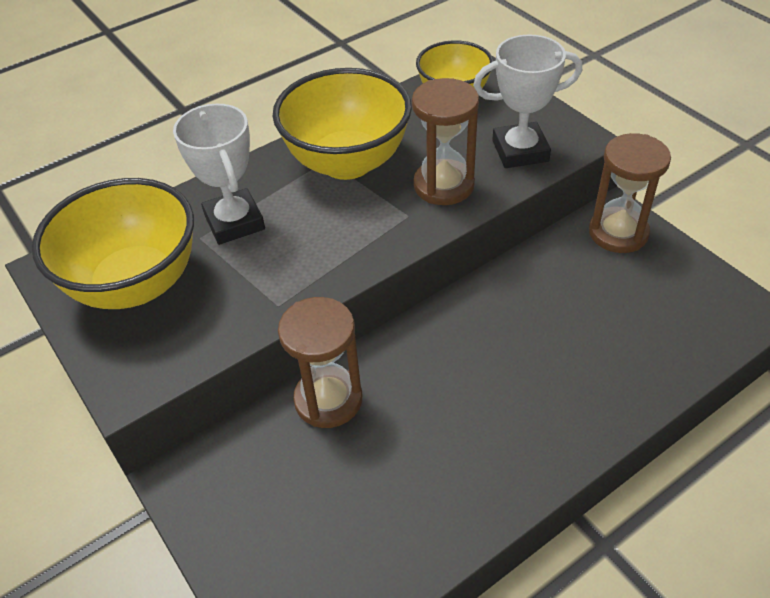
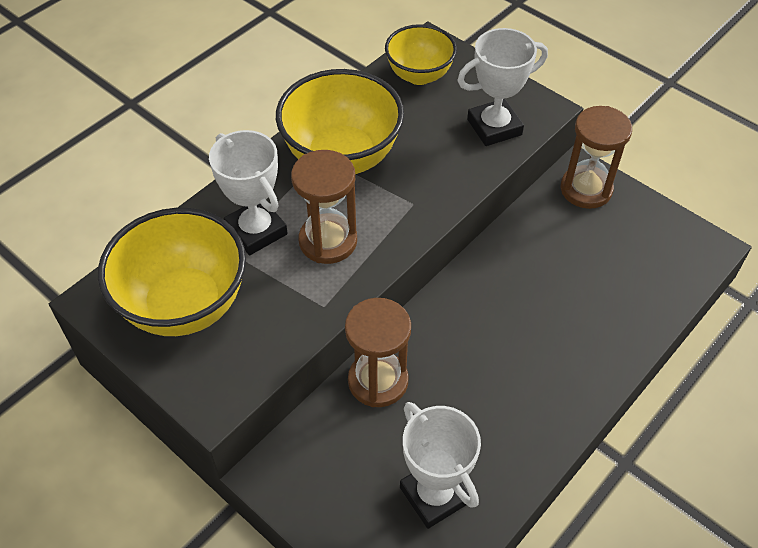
camera: 15 degrees left, 5 degrees up
brown hourglass [412,78,479,205] -> brown hourglass moved to [291,150,357,264]
none -> white trophy [400,402,481,529]

